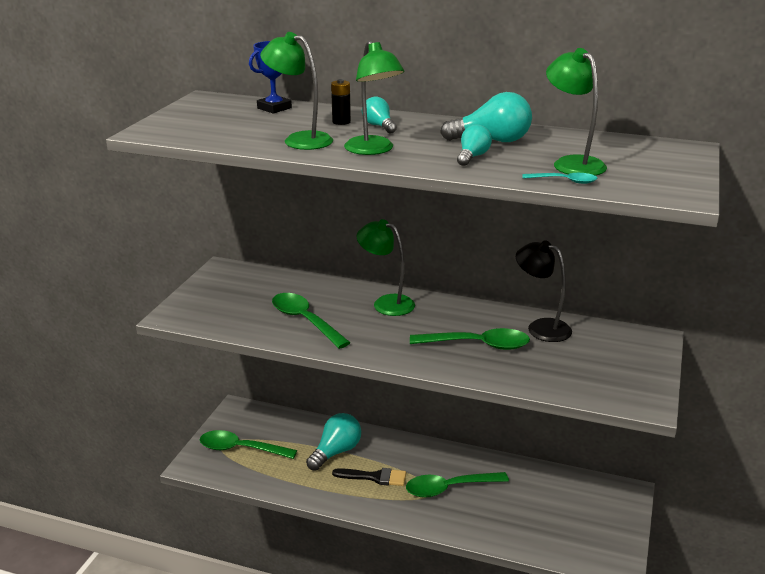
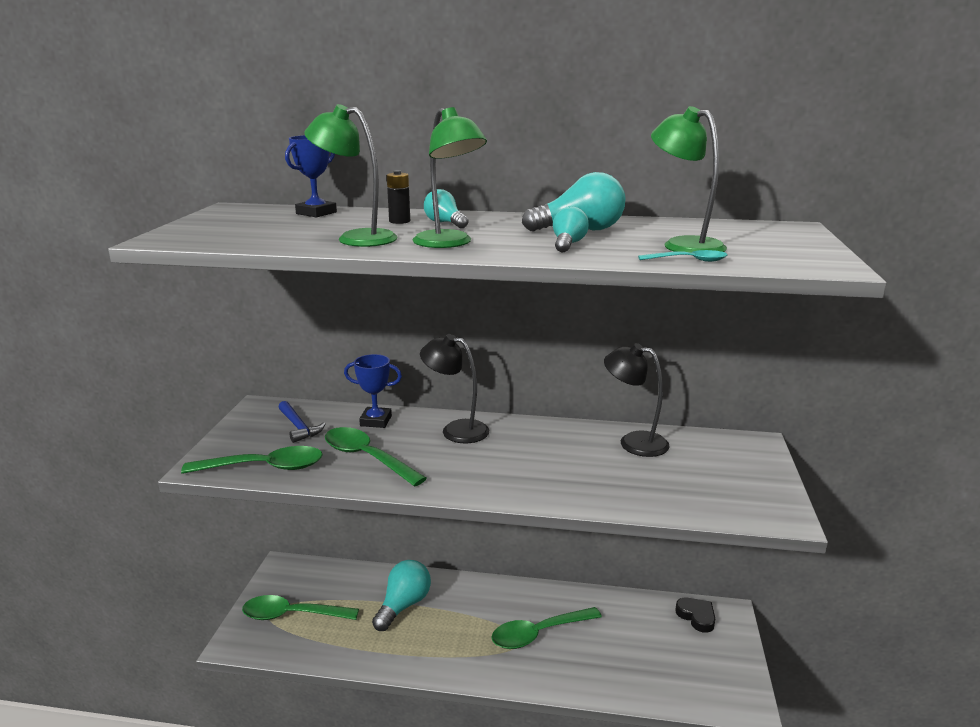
camera: 10 degrees left, 5 degrees down
black brush [332,468,406,486] -> none
green lamp [356,219,415,316] -> black lamp [420,334,489,443]
green spoon [410,328,530,350] -> green spoon moved to [181,446,323,474]
none -> blue hammer [278,401,326,443]
none -> blue trophy [344,354,402,428]
none -> black heart [675,598,715,633]

